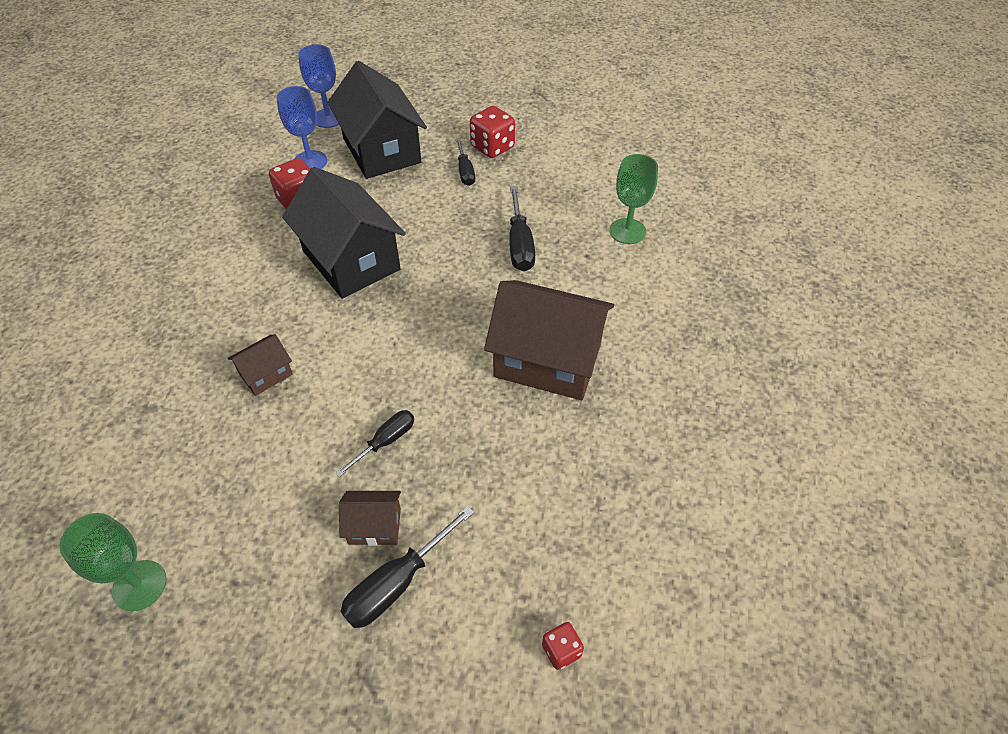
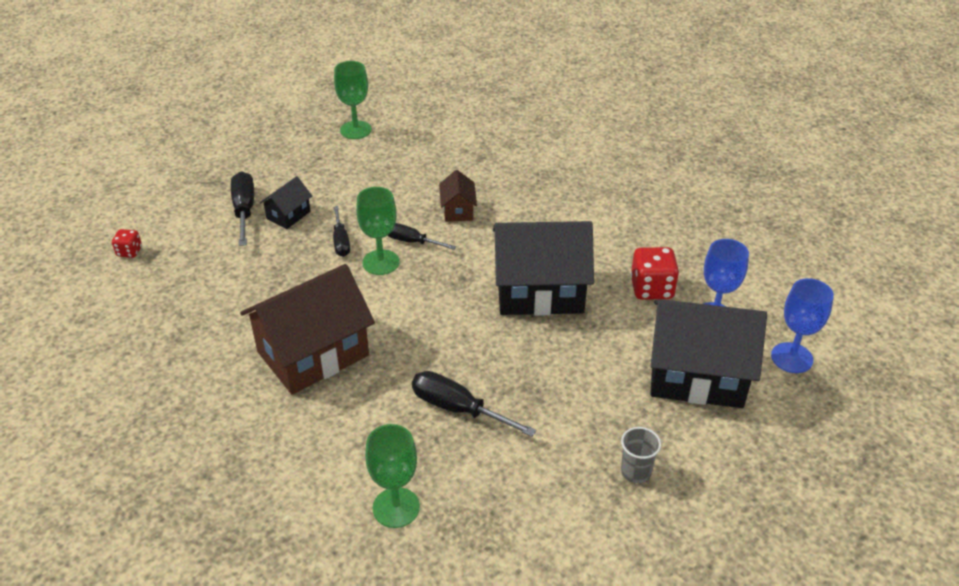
camera: 125 degrees right, 10 degrees down
brown house [339,491,401,546] -> black house [260,176,312,229]
black screwdriver [456,138,475,186] -> black screwdriver moved to [388,223,456,250]
red dice [470,106,515,158] -> grey cup [621,427,661,483]
none -> green goblet [356,187,400,275]

